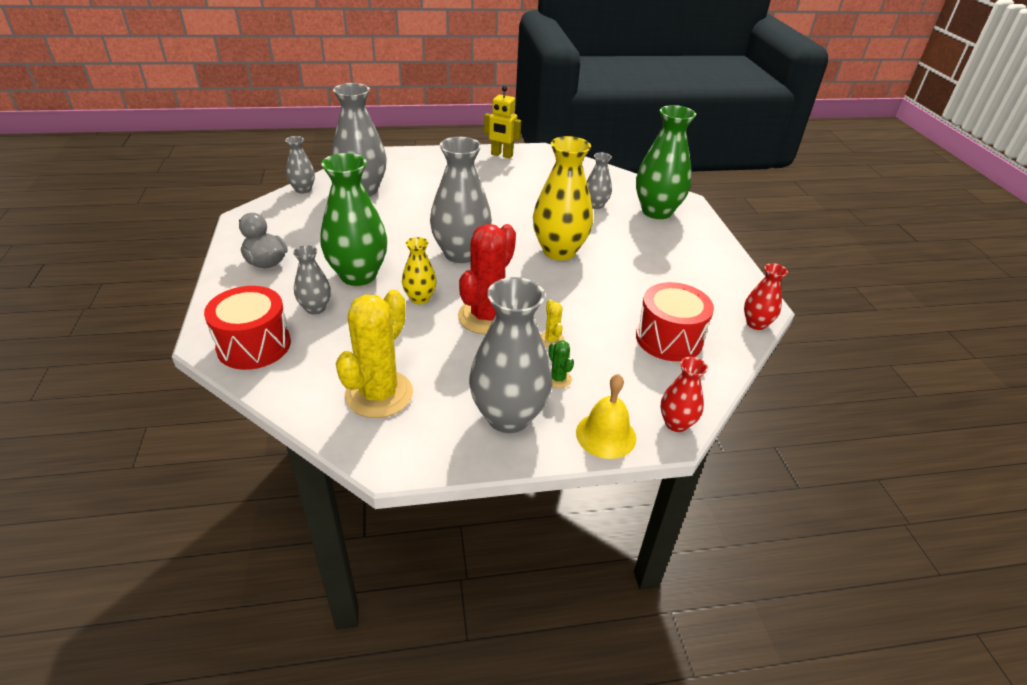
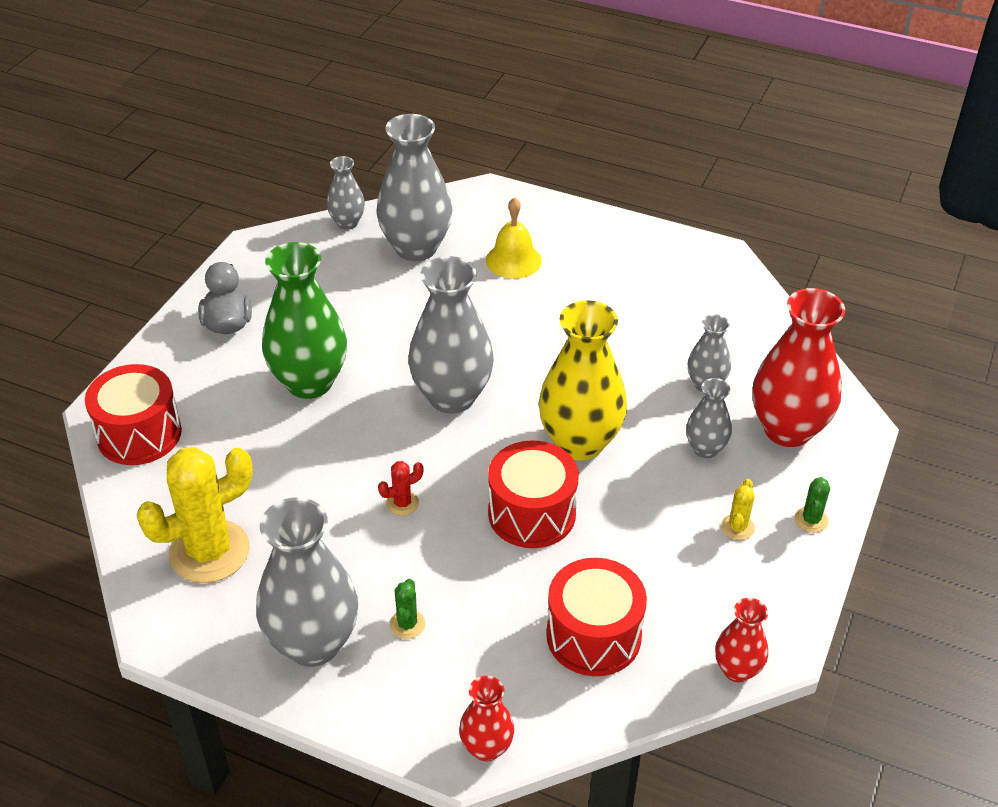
camera: 35 degrees right, 5 degrees up
grey vase [293,245,331,314] -> grey vase moved to [686,378,732,458]
yellow vase [402,237,437,304] -> none
red cactus [458,224,516,335] -> red cactus [378,461,424,516], size x0.42
yellow robot [484,86,521,159] -> none
yellow cactus [541,299,565,347] -> yellow cactus moved to [721,479,755,540]
yellow bell [576,374,636,459] -> yellow bell moved to [486,197,542,279]
green vase [636,105,696,219] -> red vase [753,288,845,447]
none -> red drum [488,440,579,548]
none -> green cactus [795,477,830,533]

